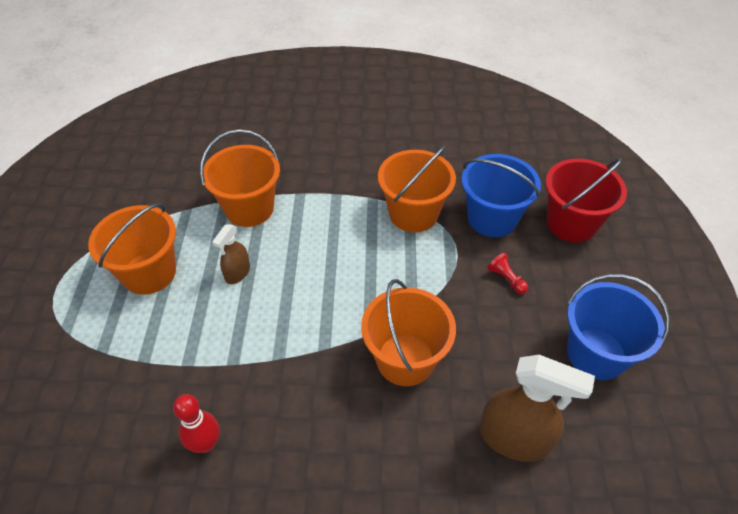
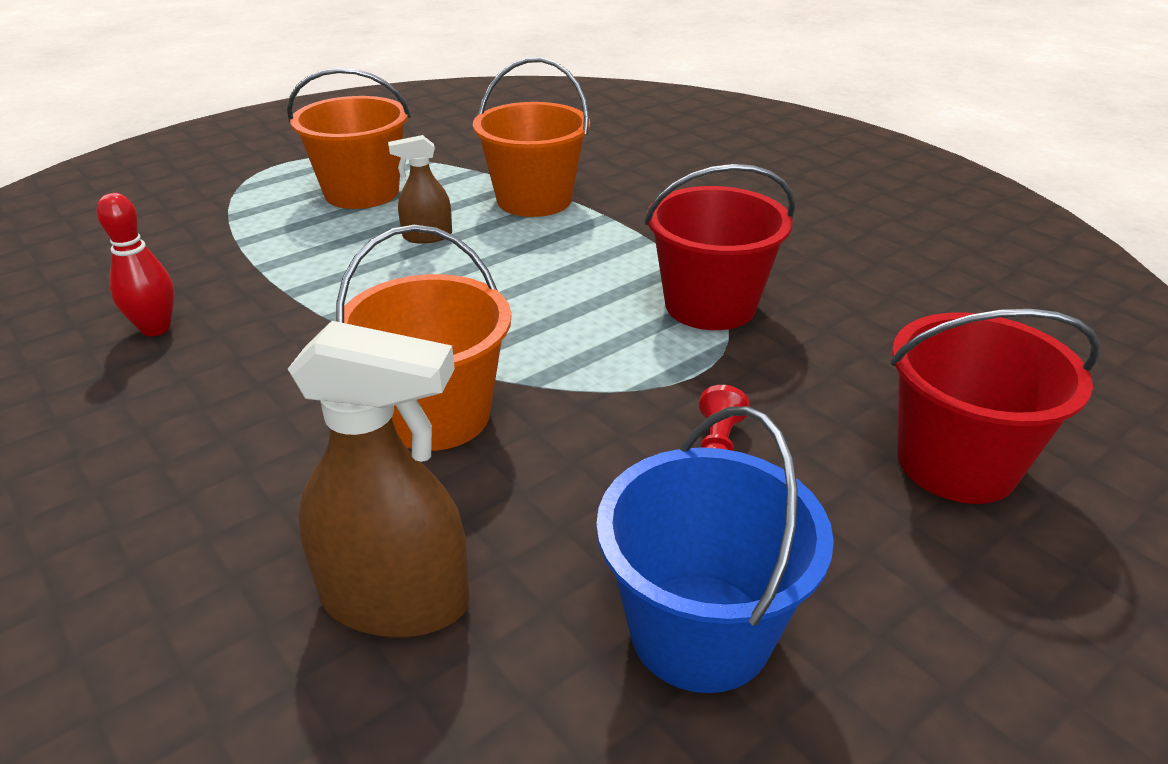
camera: 50 degrees right, 15 degrees down
orange bucket [378,146,456,232] -> red bucket [644,164,795,330]
blue bucket [461,154,541,237] -> none
brown spray bottle [480,355,595,462] -> brown spray bottle turned 60 degrees counterclockwise [288,321,469,638]

